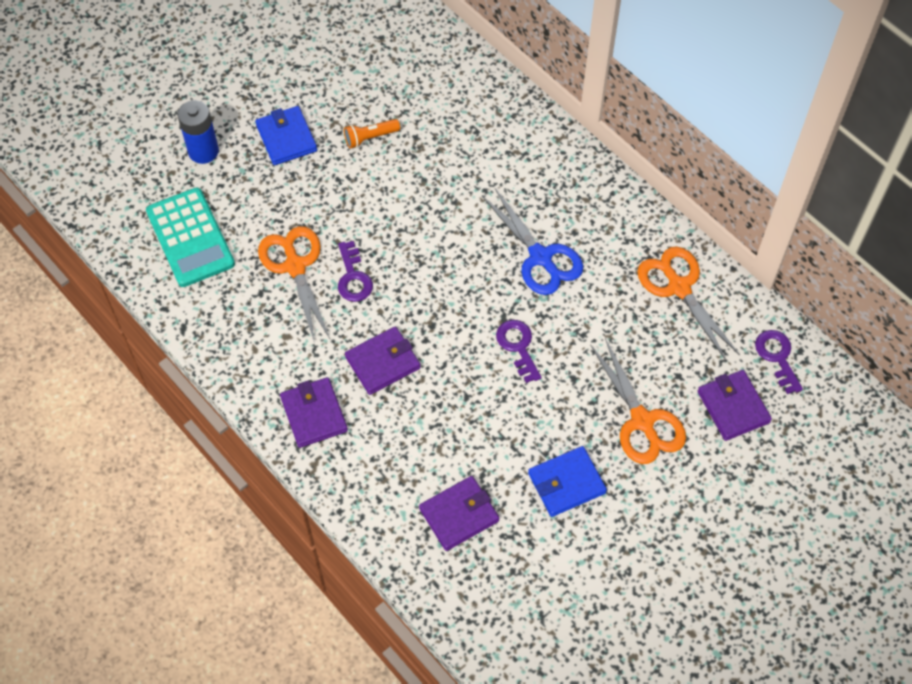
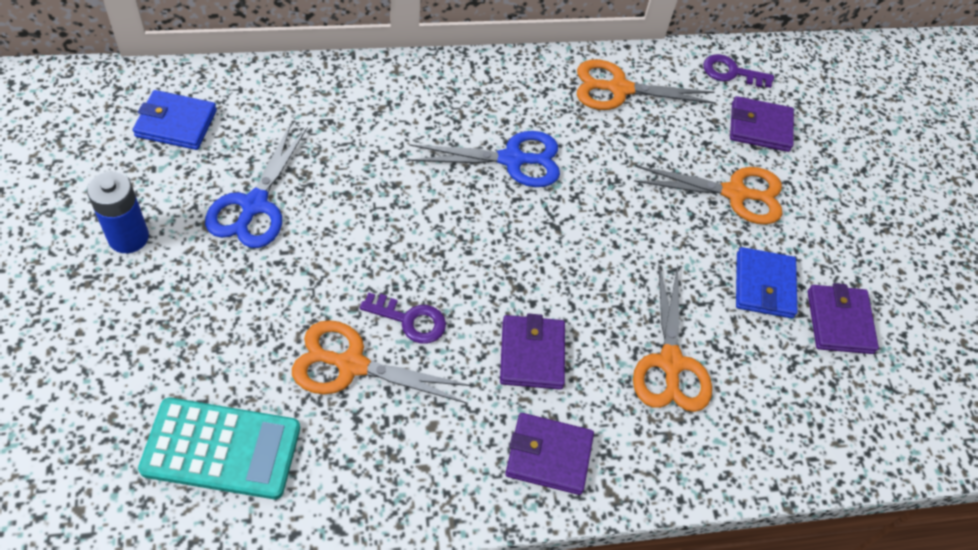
camera: 65 degrees left, 5 degrees down
blue battery [177,100,219,164] -> blue battery moved to [87,171,149,253]
blue wallet [255,106,317,165] -> blue wallet moved to [133,90,217,150]
orange flashlight [344,119,400,149] -> blue scissors [205,124,308,248]
purple wallet [419,476,499,551] -> purple wallet moved to [808,283,879,354]
purple key [496,320,542,383] -> none
none -> orange scissors [633,264,712,412]

